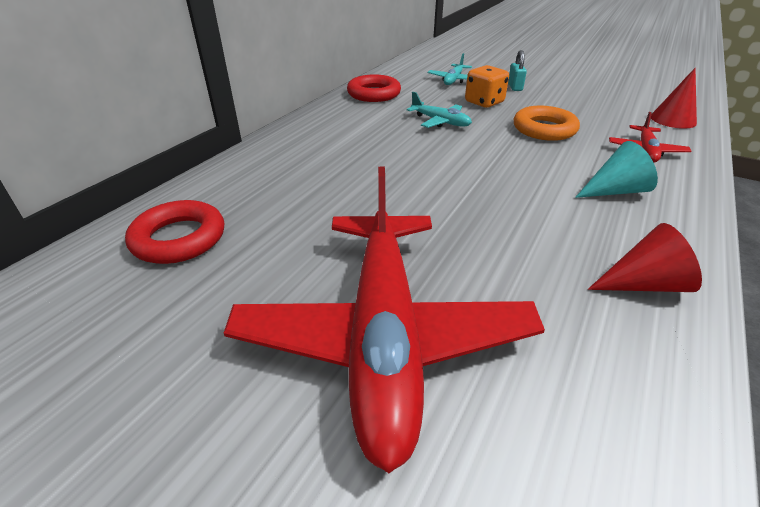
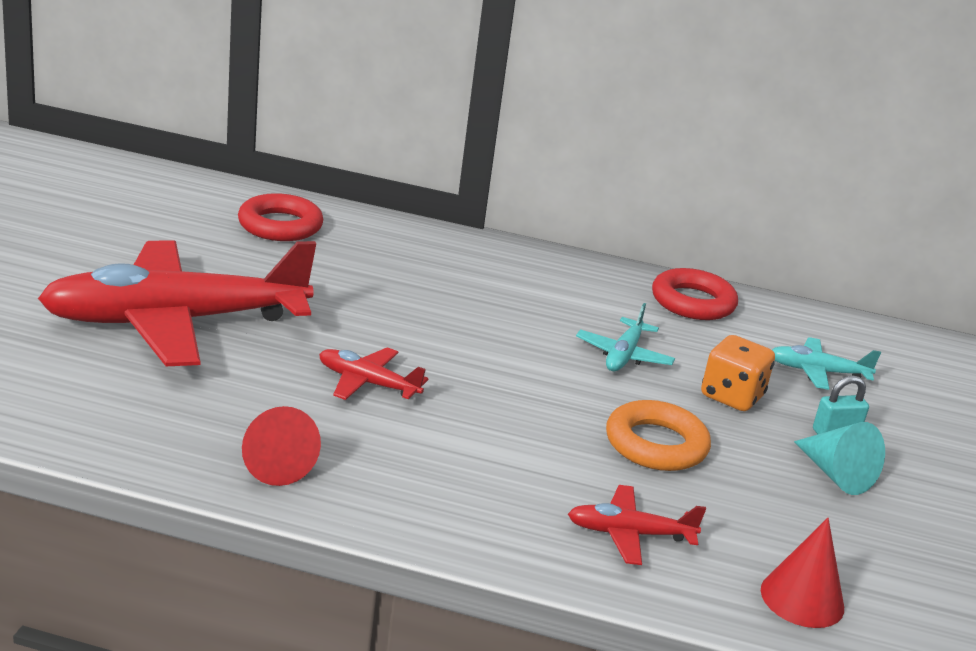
camera: 70 degrees right, 10 degrees down
turquoise cone [575,141,658,198] -> turquoise cone moved to [794,422,885,495]
none -> red plane [319,347,429,400]

